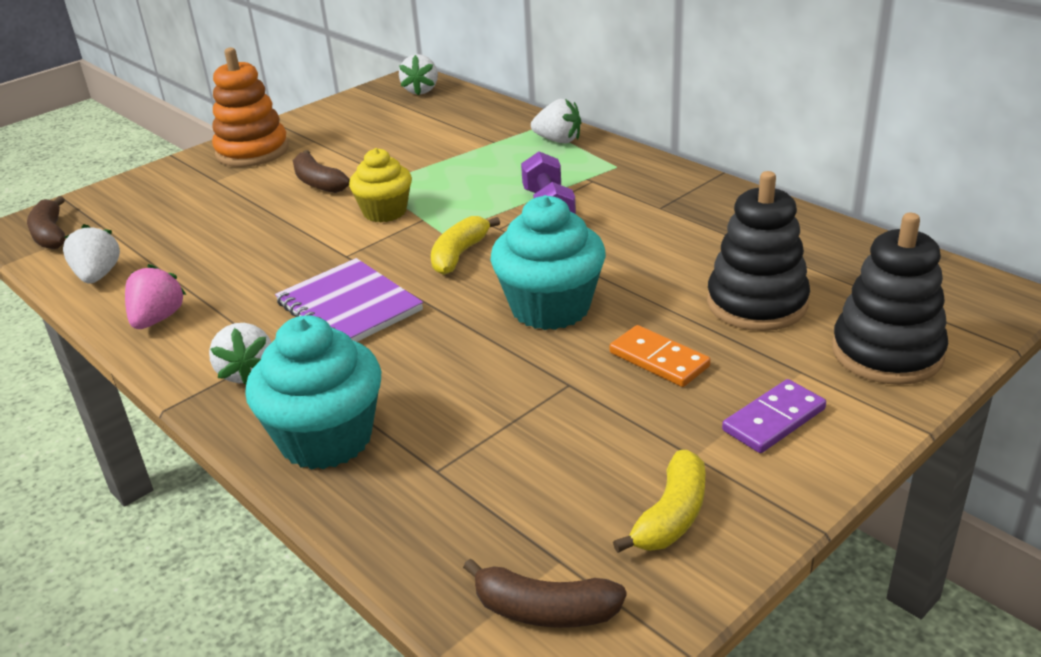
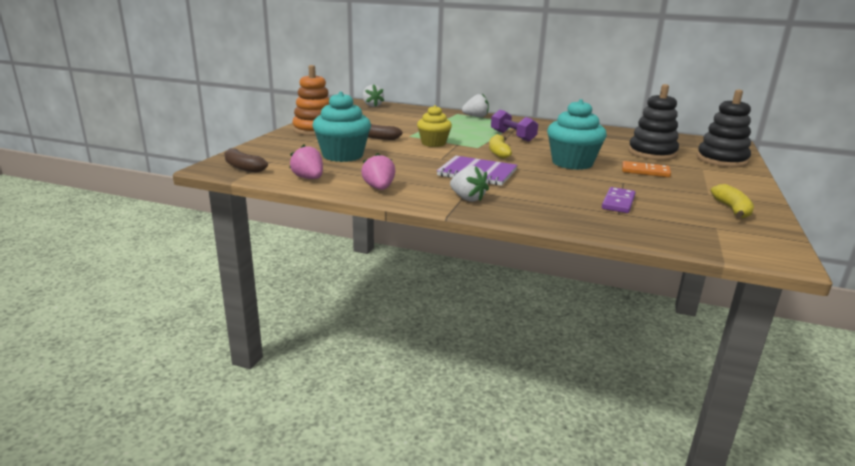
camera: 30 degrees left, 10 degrees down
white strawberry [63,224,120,284] -> pink strawberry [289,145,323,179]
turquoise cupcake [245,315,381,470] -> turquoise cupcake moved to [312,92,371,162]
brown banana [463,558,627,628] -> none
purple domino [722,379,826,453] -> purple domino moved to [602,187,635,213]

